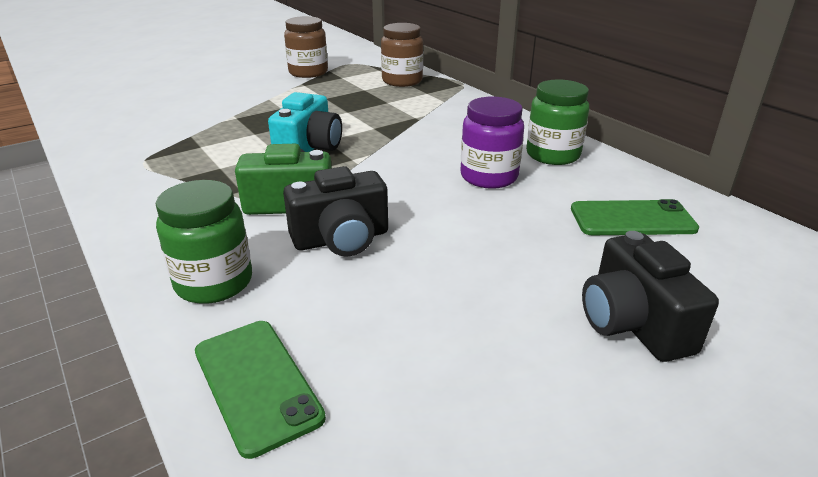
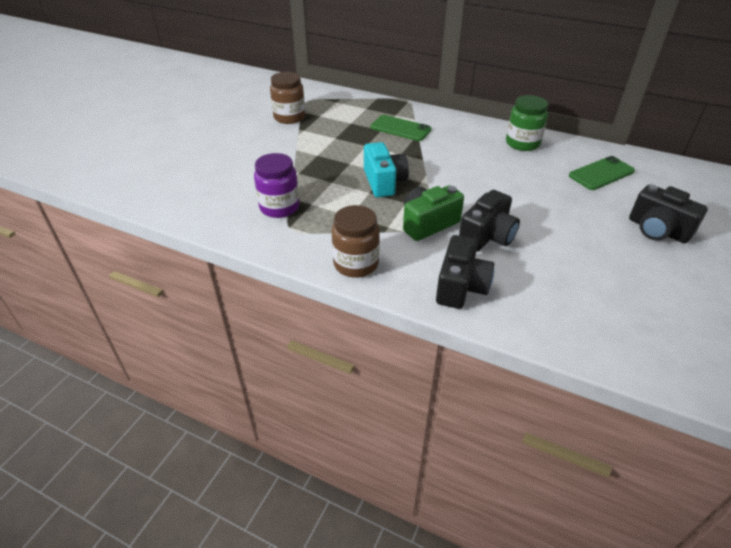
camera: 30 degrees left, 10 degrees up
green jar [156,180,252,304] -> black camera [436,235,494,309]
green phone [195,321,326,459] -> green phone moved to [370,115,432,141]
brown jar [381,23,423,87] -> brown jar moved to [332,205,380,278]
purple jar [460,97,524,189] -> purple jar moved to [254,153,299,218]

